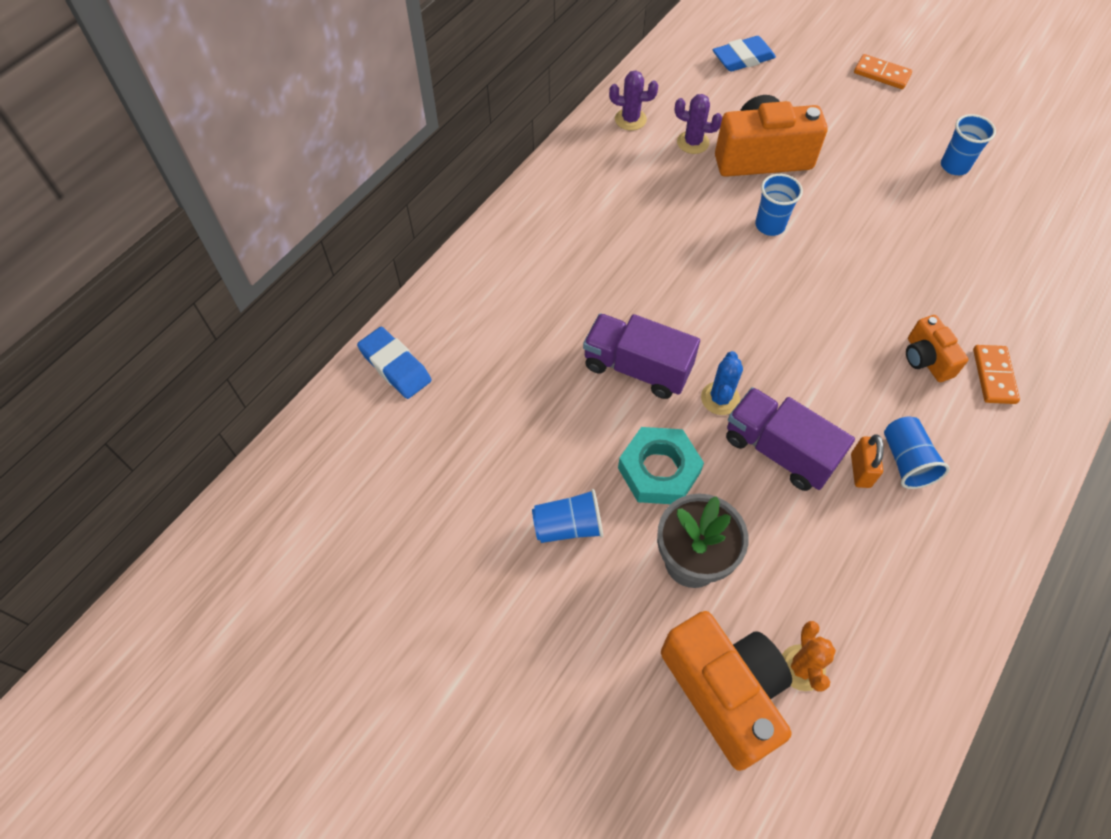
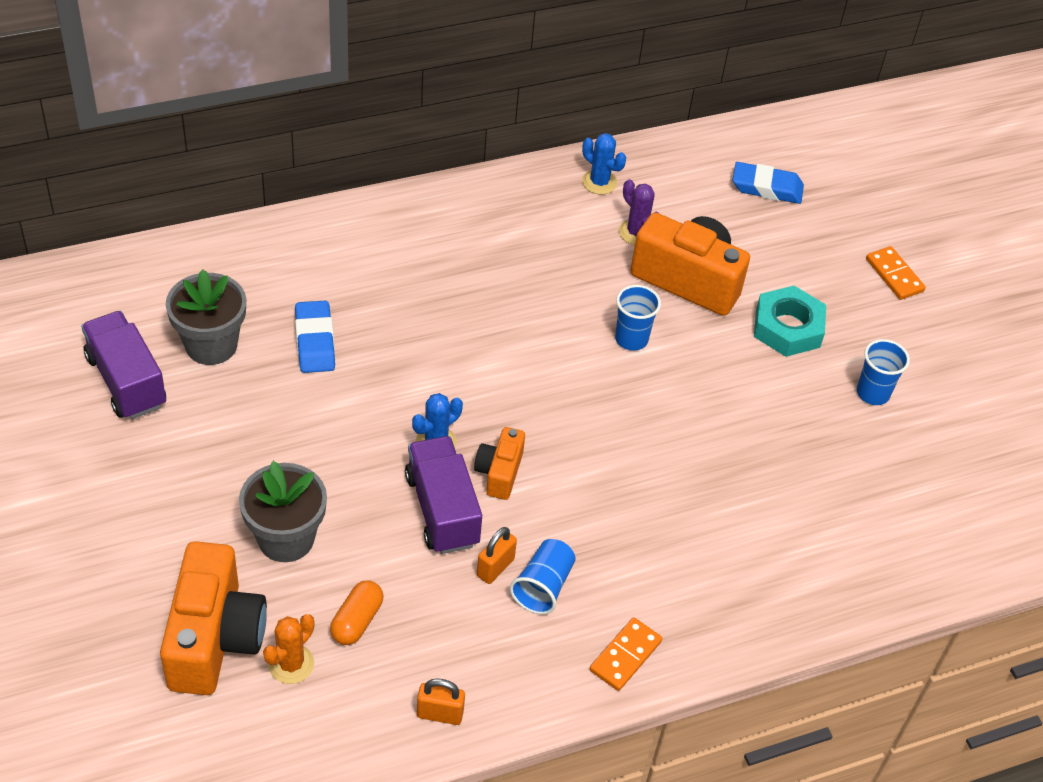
camera: 30 degrees right, 10 degrees down
blue eraser [357,327,431,399] -> blue eraser moved to [295,301,335,373]
blue cup [532,489,603,543] -> none
purple truck [583,313,700,399] -> purple truck moved to [81,311,166,419]
purple cactus [609,70,658,131] -> blue cactus [582,133,626,195]
turquoise nut [618,427,704,504] -> turquoise nut moved to [754,286,826,357]
orange camera [906,315,968,382] -> orange camera moved to [474,427,525,500]
orange domino [973,345,1020,404] -> orange domino moved to [590,617,662,691]
none -> grey flower pot [166,269,246,365]
none -> orange capsule [330,580,383,645]
none -> orange padlock [417,679,465,725]

